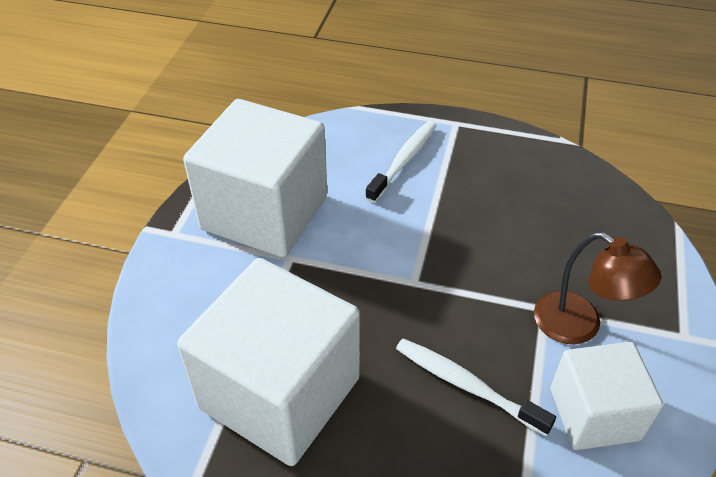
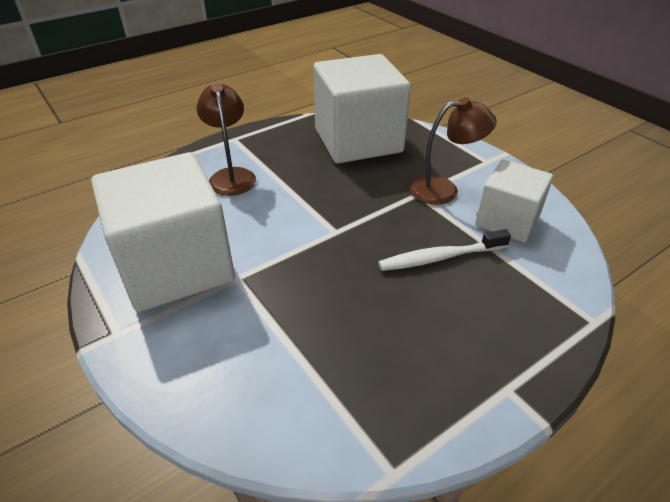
camera: 50 degrees left, 5 degrees down
white cube [177,258,360,466] -> white cube moved to [313,54,411,163]
white toothbrush [365,121,436,203] -> brown lamp [197,83,256,196]

